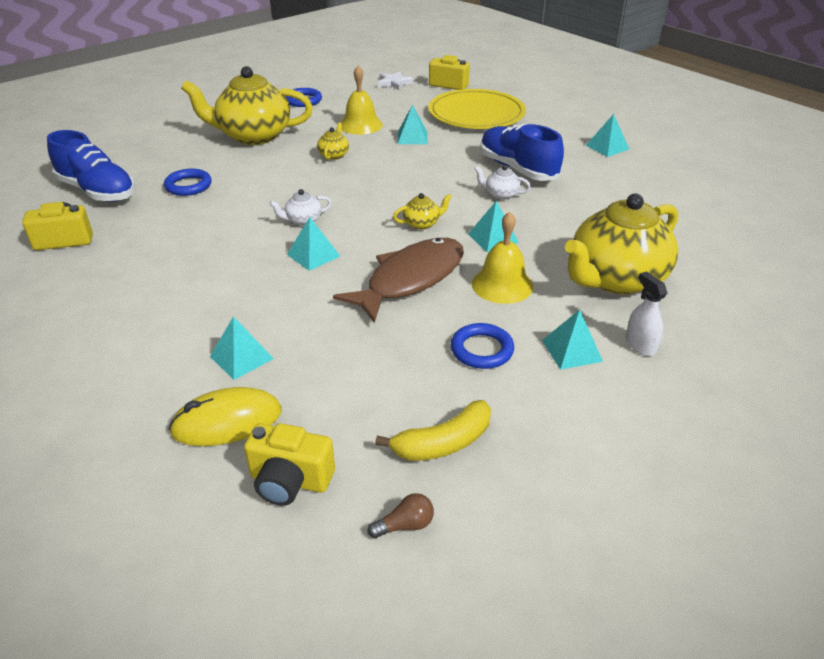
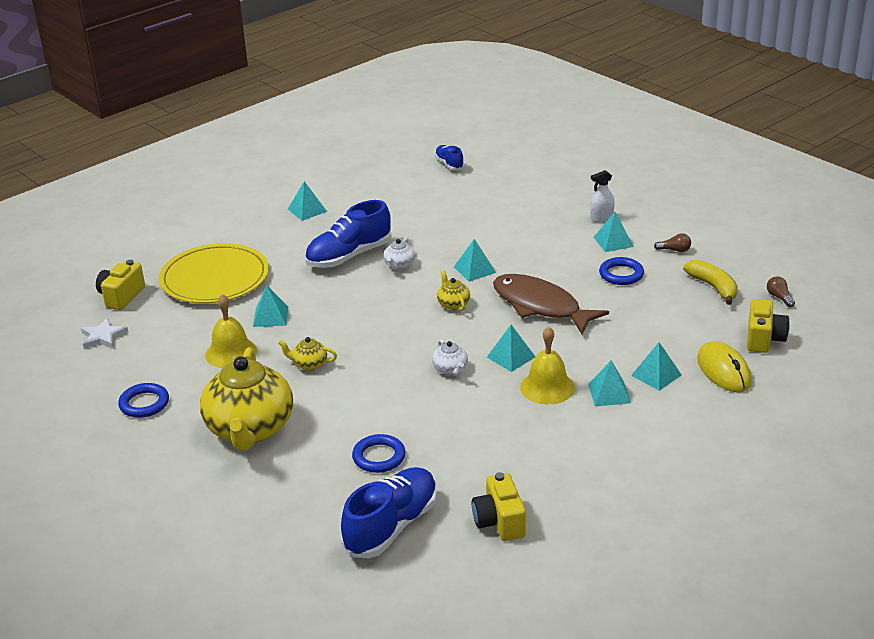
camera: 90 degrees left, 5 degrees down
yellow bell [472,212,533,304] -> yellow bell moved to [520,326,575,404]
yellow teapot [565,193,678,294] -> none
none -> blue shoe [435,145,464,170]
none -> turquoise pyramid [588,360,631,406]
none -> brown light bulb [654,233,691,252]

